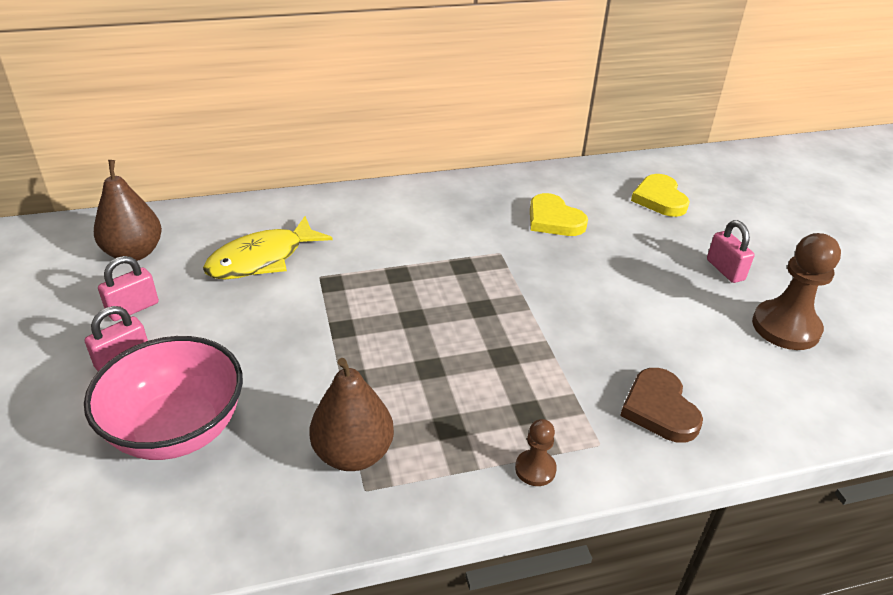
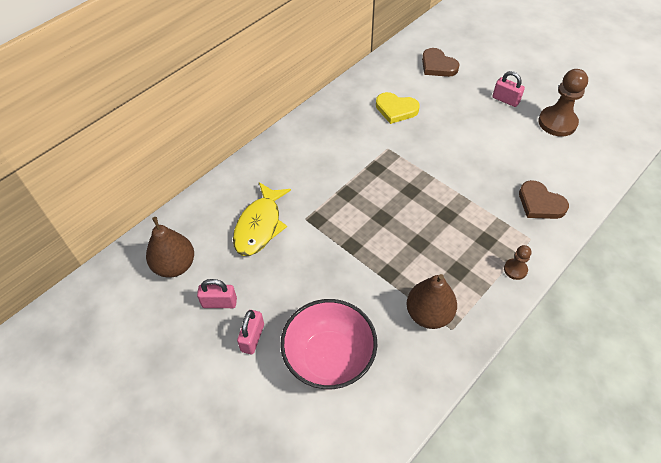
camera: 30 degrees left, 15 degrees up
pink padlock [98,256,159,321] -> pink padlock turned 75 degrees clockwise [197,279,237,308]
yellow heart [631,174,690,217] -> brown heart [422,48,460,77]

